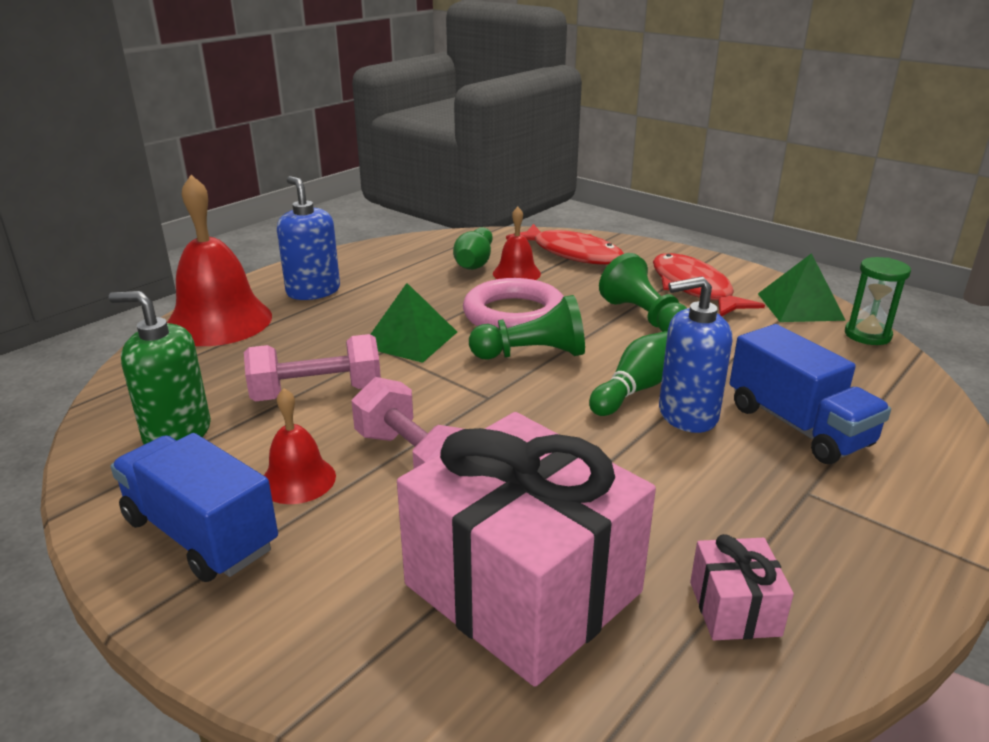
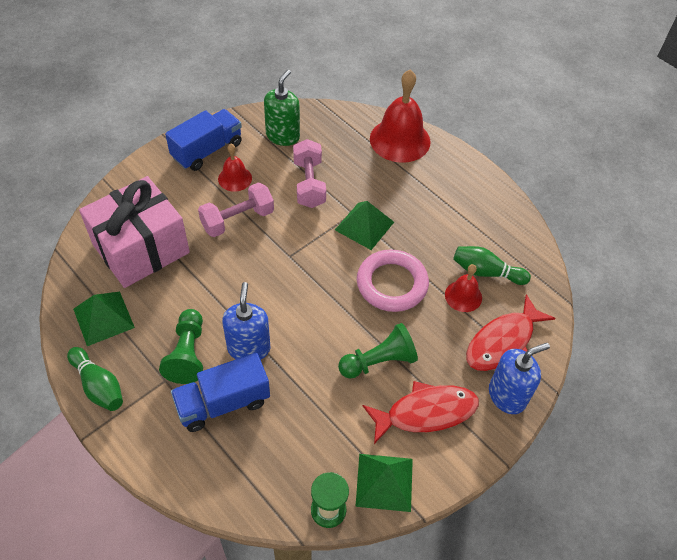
camera: 95 degrees right, 25 degrees up
blue soap dispenser [277,176,340,300] -> blue soap dispenser moved to [489,343,550,414]
green pawn [469,295,585,360] -> green pawn moved to [159,309,203,384]
green bowling pin [589,331,668,416] -> green bowling pin moved to [67,347,123,411]
pink gift [690,534,794,640] -> green pyramid [73,292,135,346]

